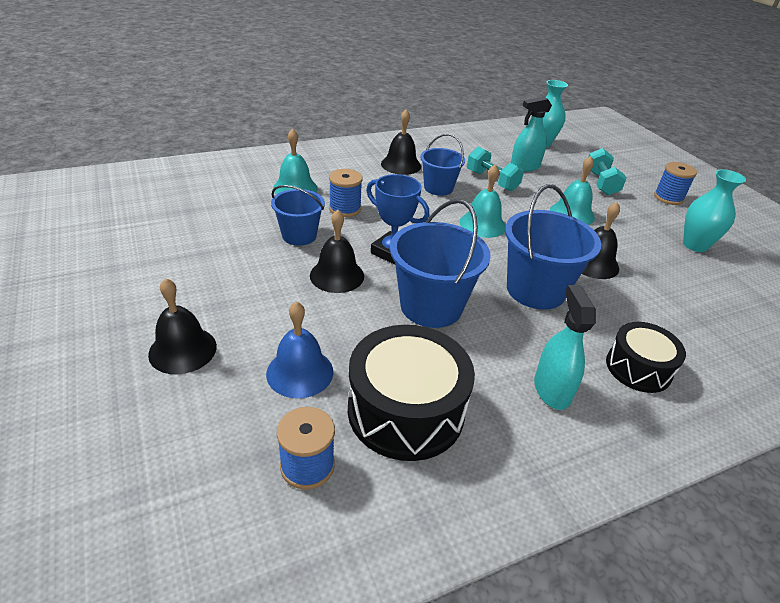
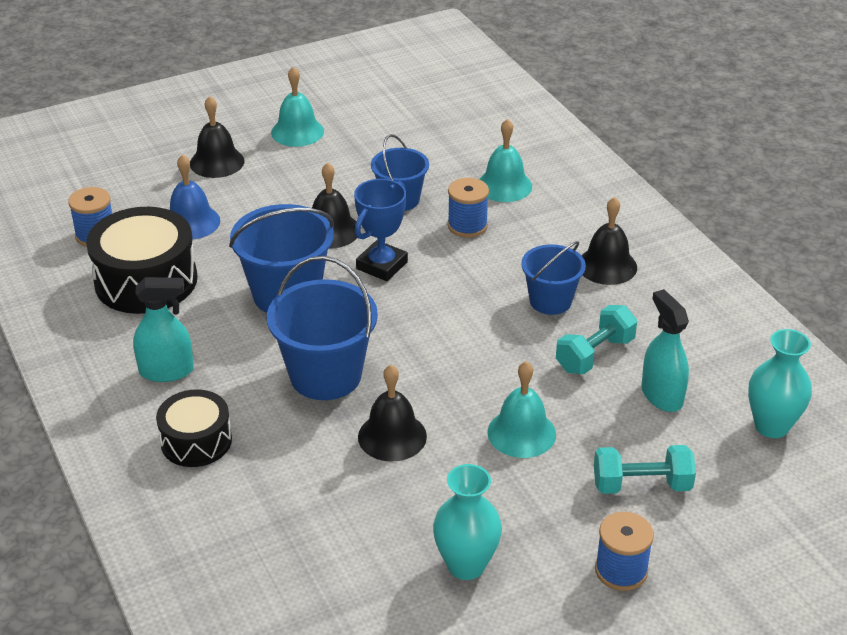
camera: 90 degrees right, 0 degrees up
turquoise bell [460,164,506,238] -> turquoise bell moved to [271,67,324,147]

